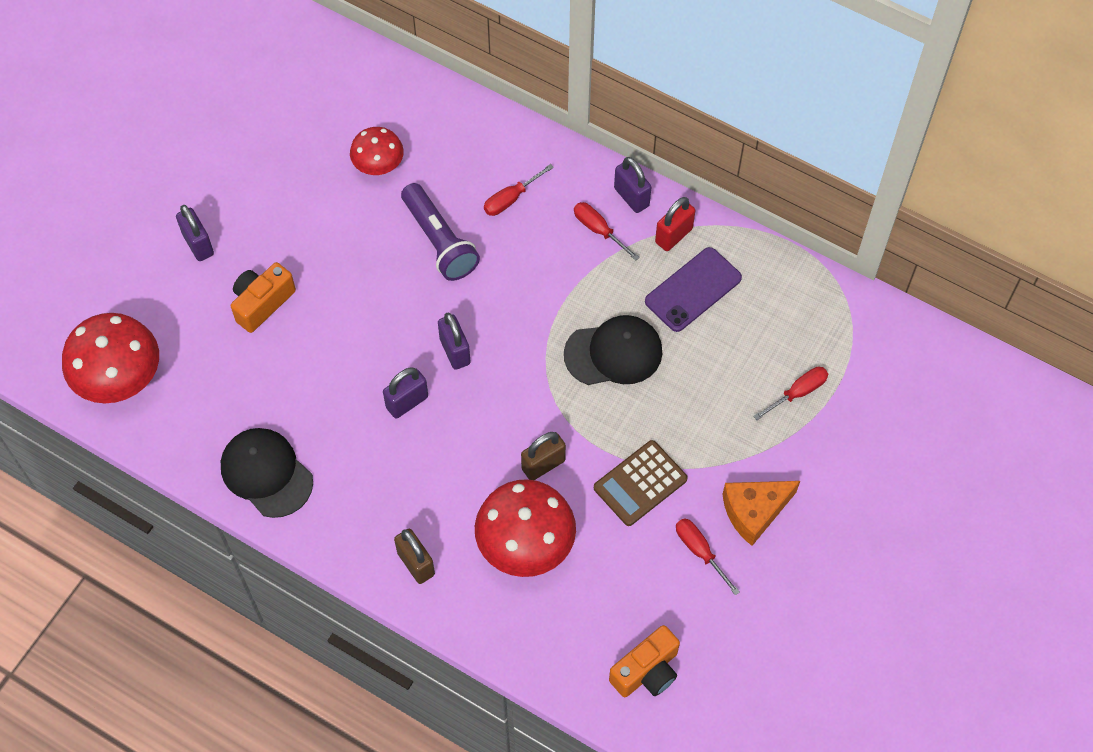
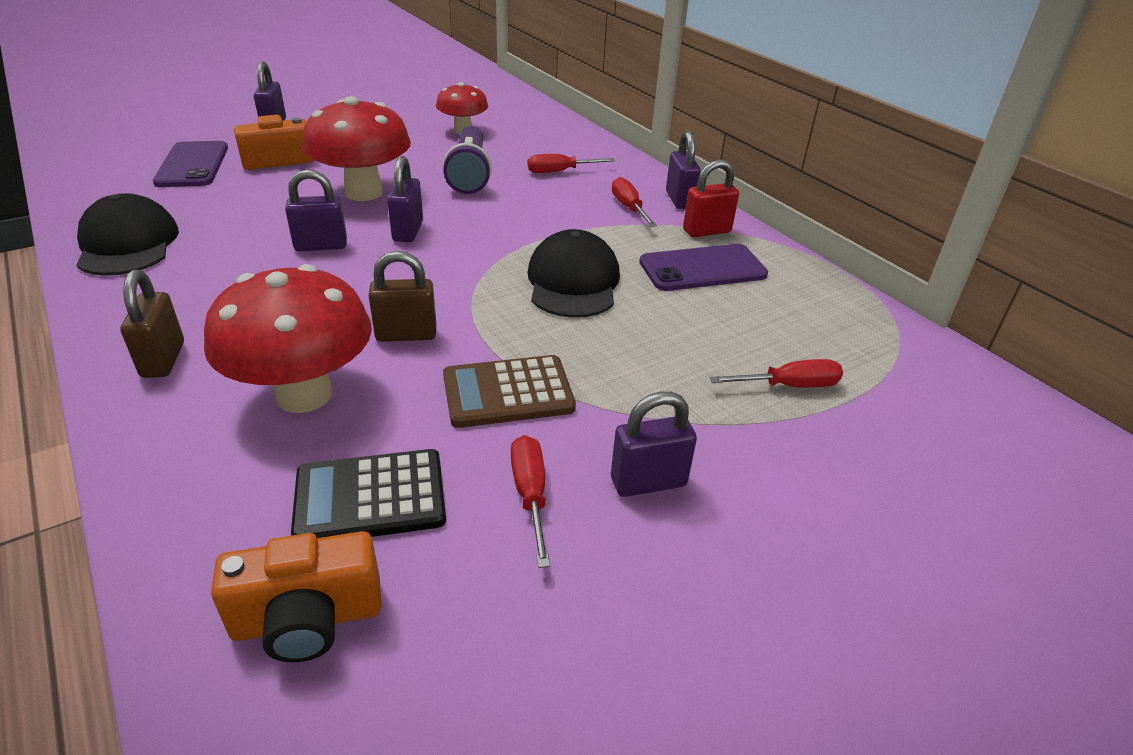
camera: 25 degrees right, 25 degrees down
red mushroom [62,313,159,403] -> red mushroom moved to [302,96,411,201]
black cap [564,315,662,385] -> black cap turned 105 degrees counterclockwise [528,229,620,318]
orange cheese [722,481,800,546] -> purple padlock [611,392,697,497]
none -> purple phone [153,141,228,187]
none -> black calculator [291,449,446,538]

